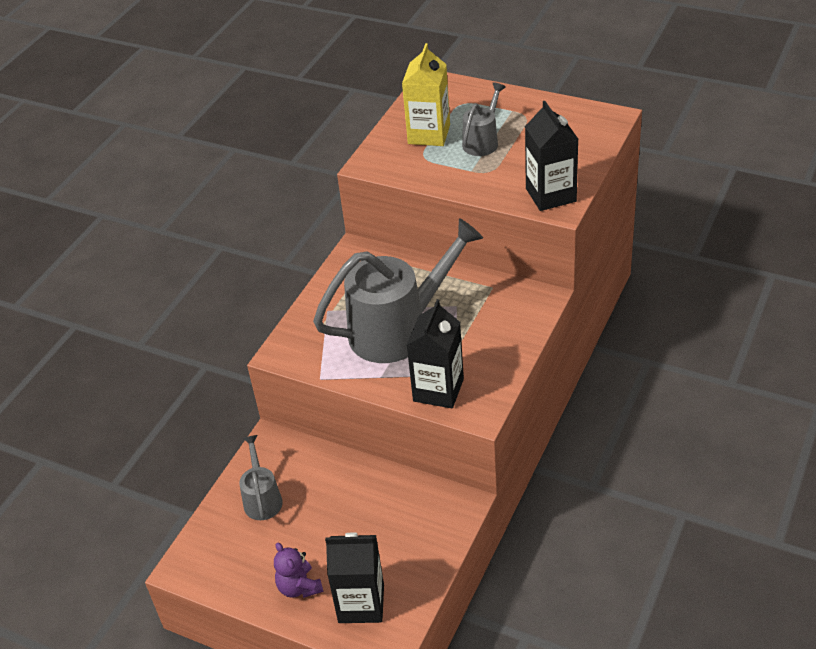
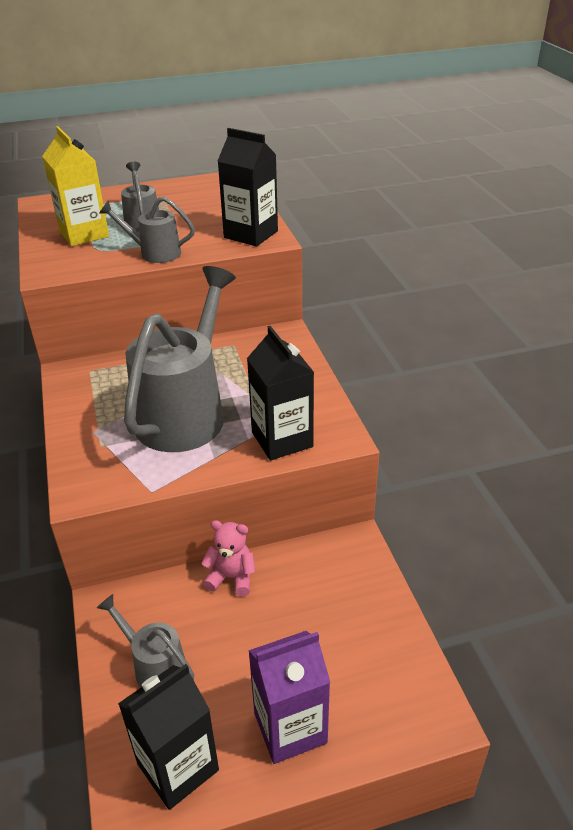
camera: 45 degrees left, 5 degrees down
purple teddy bear [274,543,323,598] -> purple carton [248,631,330,764]
black carton [325,532,384,623] -> black carton moved to [118,664,219,810]
none -> grey watering can [99,196,195,263]
none -> pink teddy bear [201,520,256,596]

